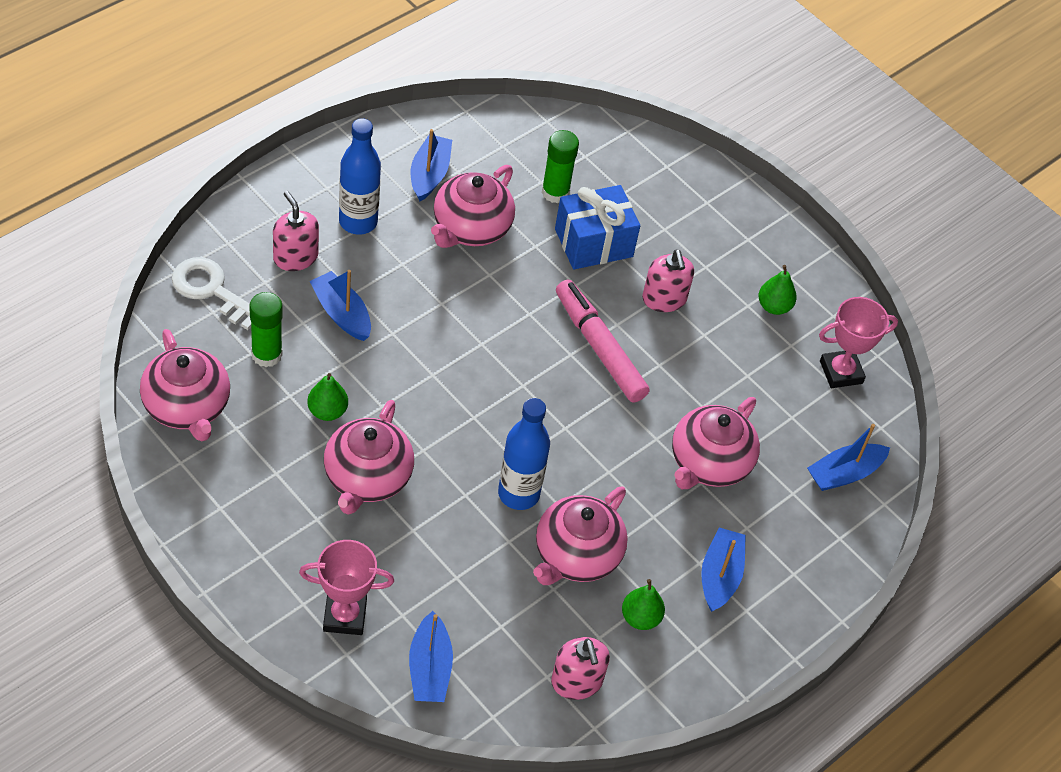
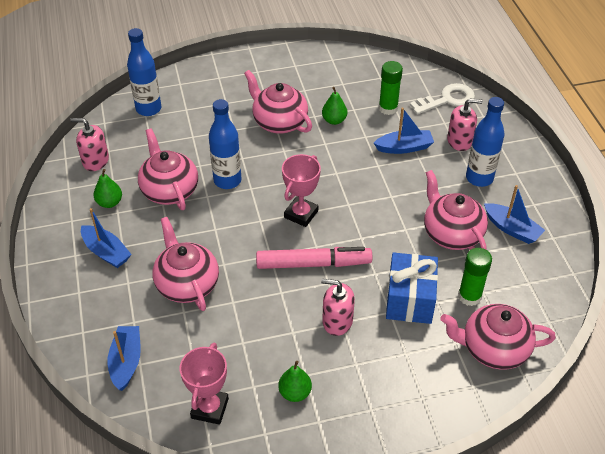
camera: 125 degrees right, 5 degrees down
pink teapot [140,329,230,441] -> pink teapot moved to [440,304,556,370]
pink trophy [299,540,394,635] -> pink trophy moved to [282,154,321,227]
blue boat [409,611,453,702] -> blue bottle [127,28,162,116]

